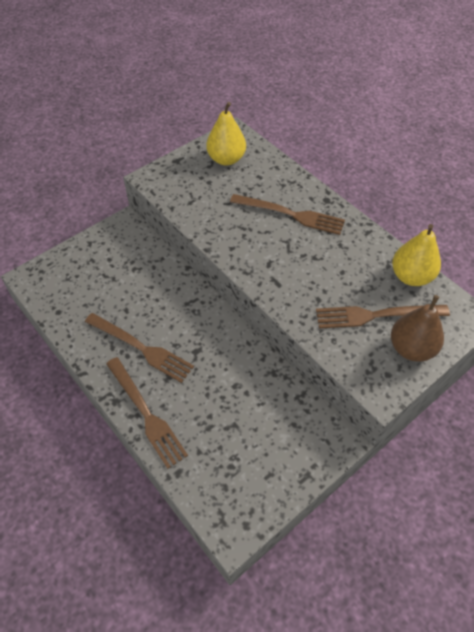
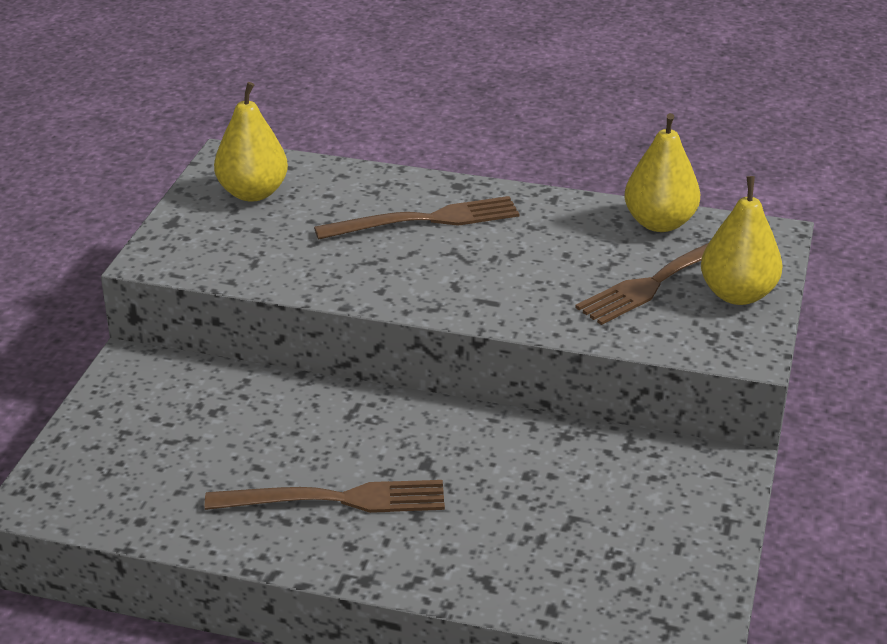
camera: 35 degrees left, 20 degrees down
brown fork [106,357,188,469] -> none
brown pear [391,295,444,362] -> yellow pear [701,176,783,305]

